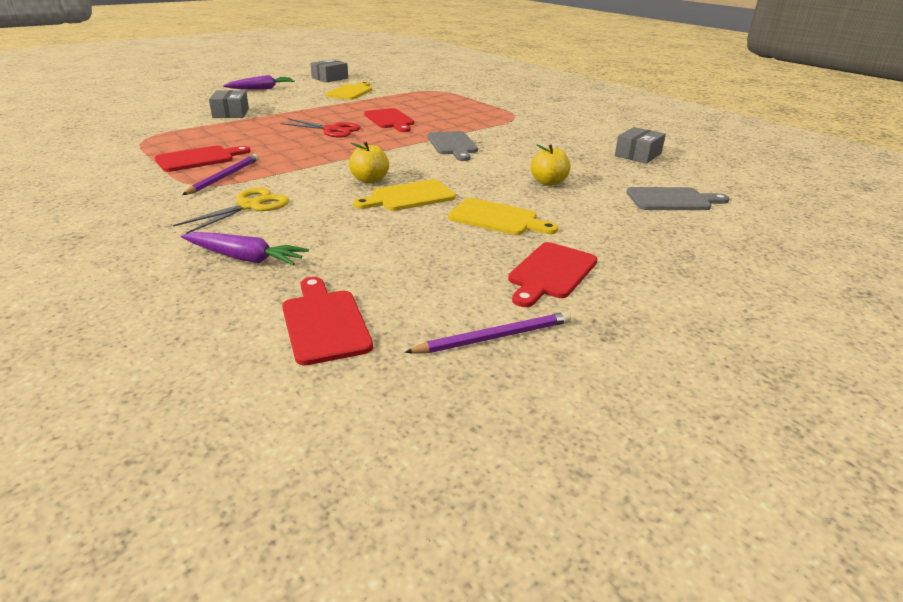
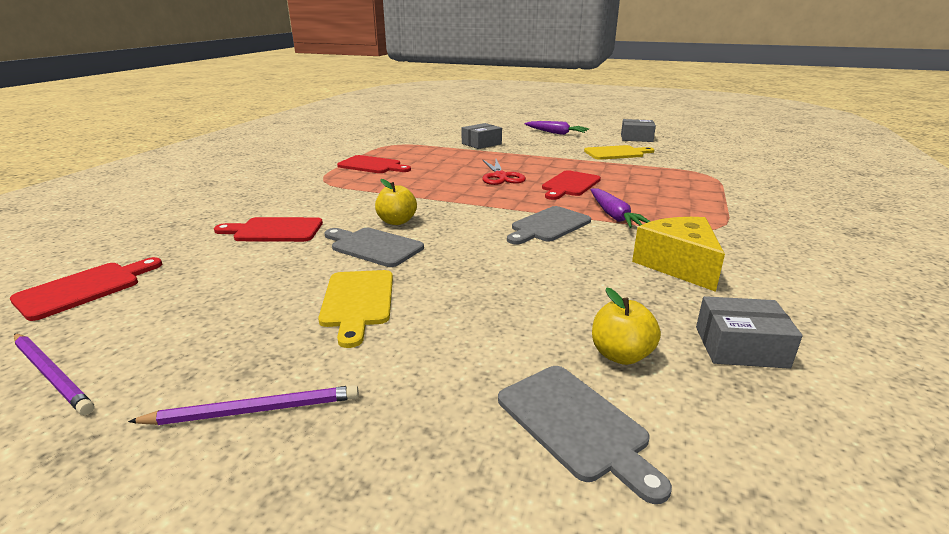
camera: 60 degrees right, 5 degrees down
yellow scissors [173,188,289,234] -> none
purple carrot [181,232,309,266] -> purple carrot moved to [590,188,651,228]
purple pencil [182,154,259,195] -> purple pencil moved to [128,385,359,425]
yellow cutting board [353,179,456,211] -> grey cutting board [325,228,424,267]
red cutting board [508,242,597,307] -> red cutting board moved to [214,217,323,242]
yellow apple [531,144,571,186] -> yellow apple moved to [592,287,661,365]
none -> yellow cheese [632,217,725,292]

